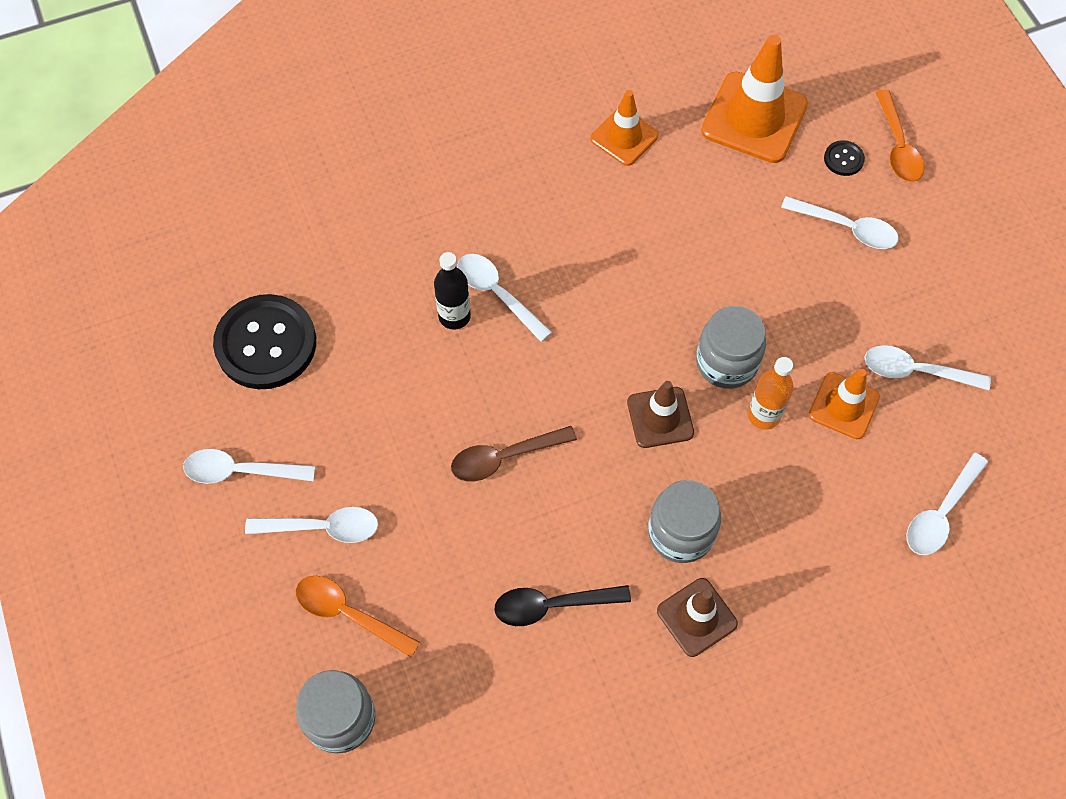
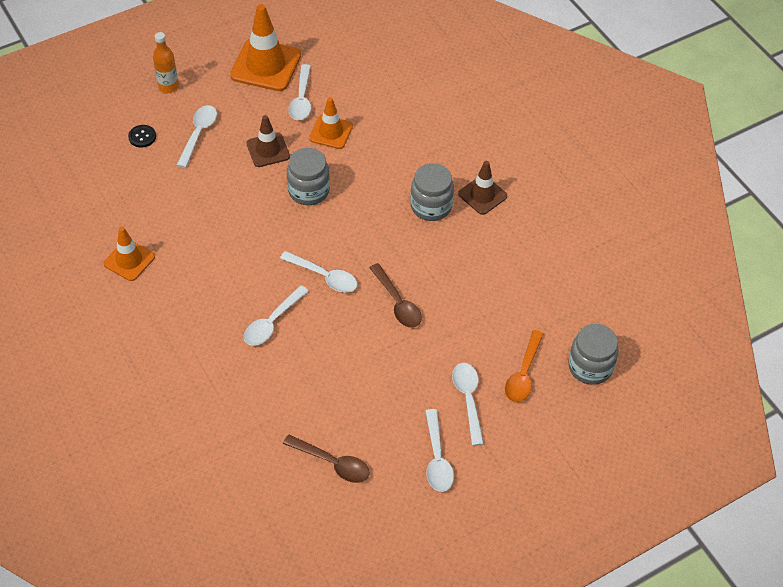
camera: 100 degrees left, 10 degrees down
black button [213,294,316,389] -> brown spoon [283,435,370,483]
black bottle [434,252,471,330] -> none
black spoon [494,585,631,626] -> none
brown traffic cone [627,381,694,448] -> brown traffic cone moved to [246,115,290,167]
orange traffic cone [701,35,808,163] -> orange traffic cone moved to [230,4,301,91]
orange bottle [748,357,794,430] -> orange bottle moved to [153,32,179,93]
orange spoon [876,89,924,182] -> none
white spoon [906,453,988,555] -> white spoon moved to [280,251,357,293]

